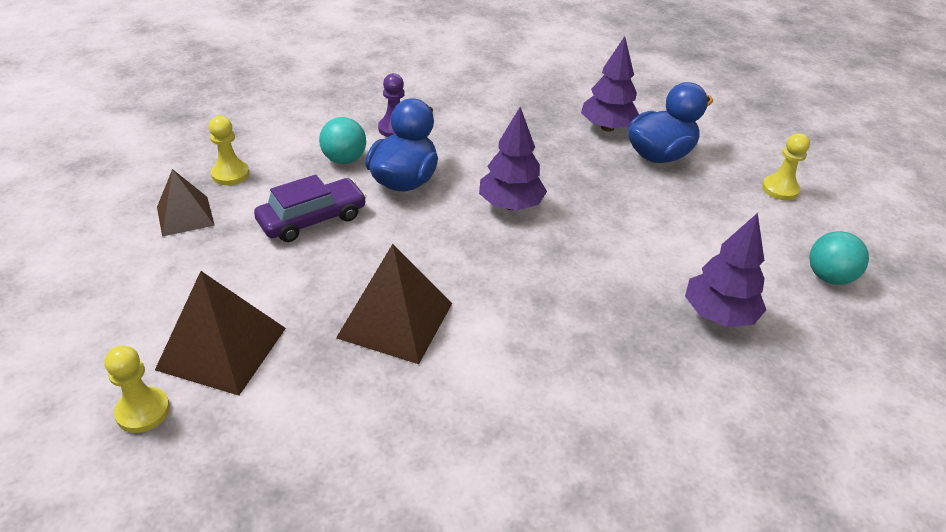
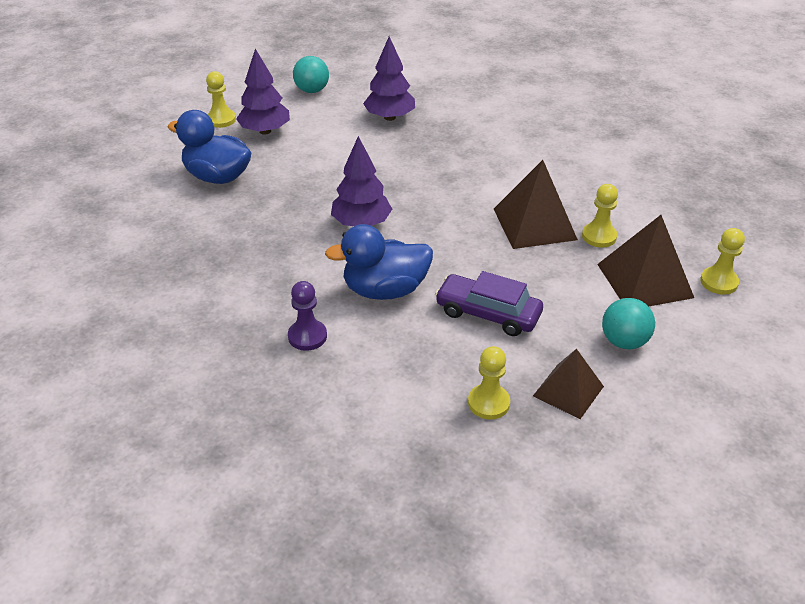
camera: 120 degrees left, 0 degrees up
turquoise ball [319,117,366,164] -> turquoise ball moved to [602,298,655,349]
purple tree [581,36,639,132] -> purple tree moved to [236,49,290,135]
none -> yellow pawn [582,184,618,248]

